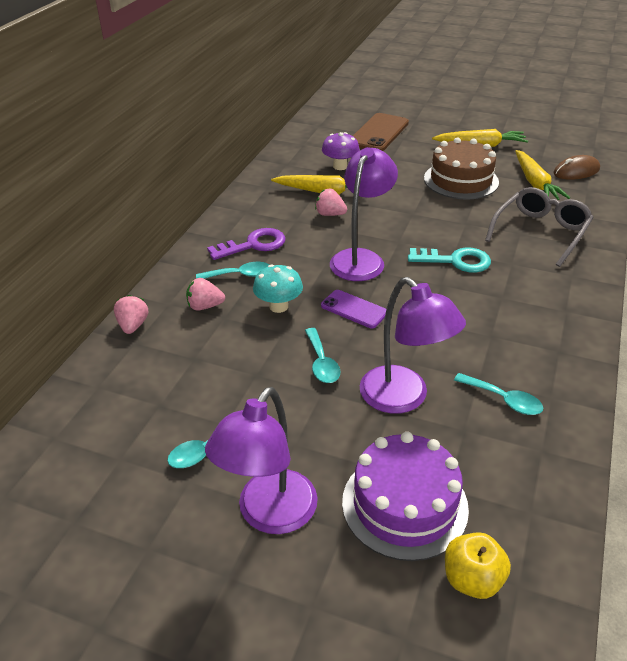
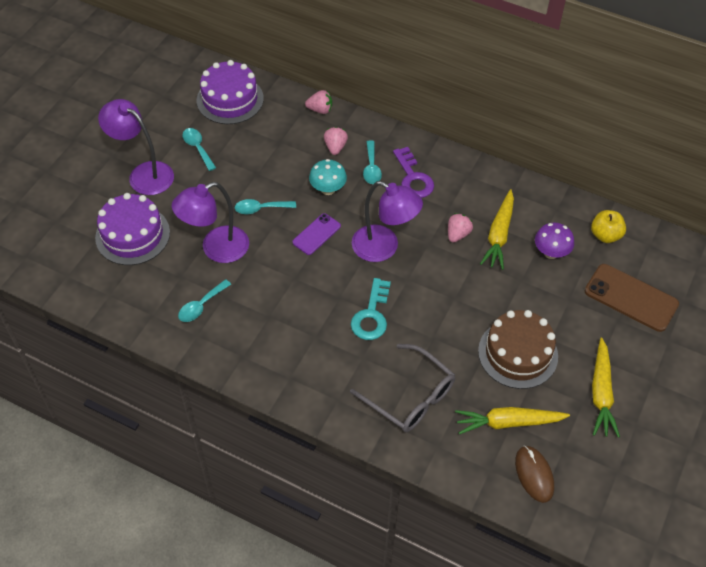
camera: 95 degrees right, 15 degrees up
yellow apple [445,532,511,599] -> yellow apple moved to [591,210,626,243]
none -> purple cake [197,60,264,124]

